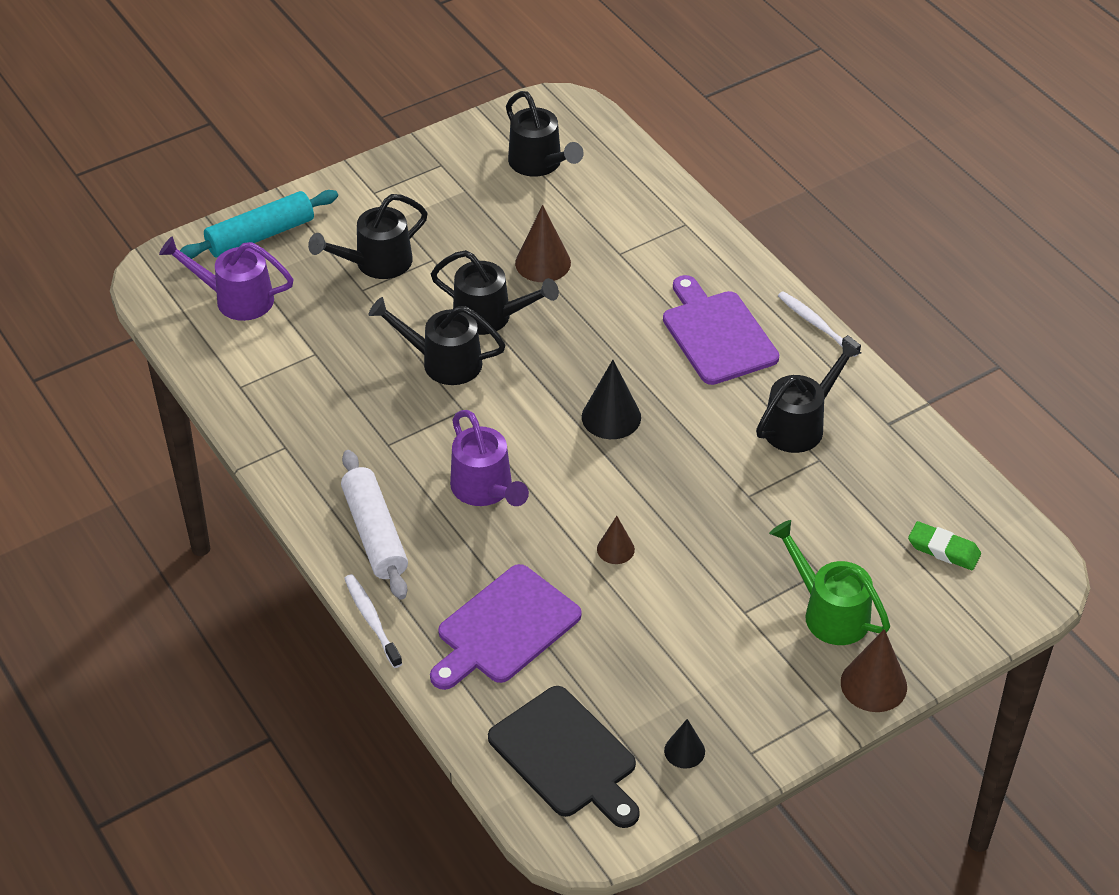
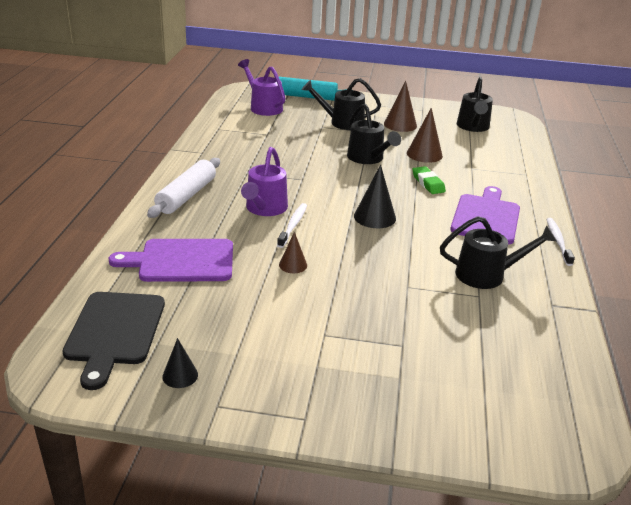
camera: 40 degrees right, 15 degrees down
white toothbrush [344,574,402,668] -> white toothbrush moved to [277,203,307,248]
black watering can [368,297,505,385] -> none
green watering can [769,520,890,645] -> none
brown cone [841,629,907,712] -> brown cone moved to [384,81,417,132]
green eraser [908,521,981,570] -> green eraser moved to [413,166,446,194]

